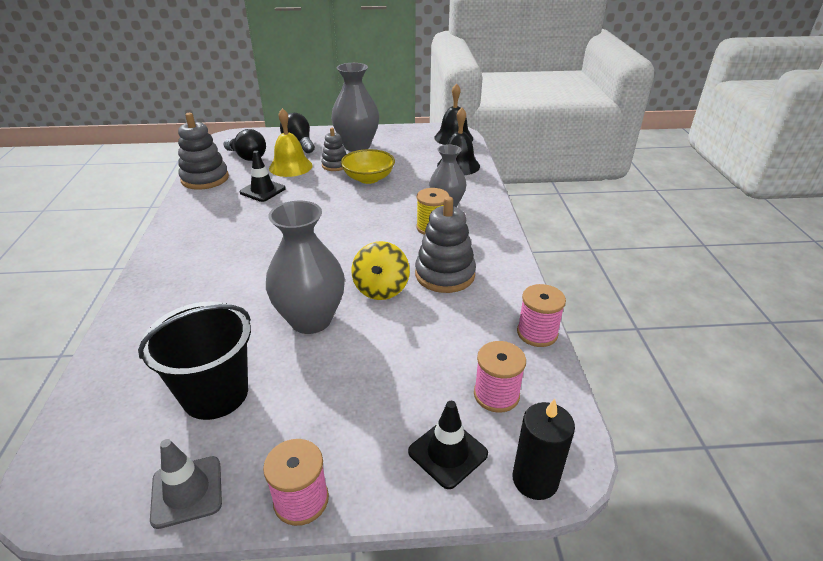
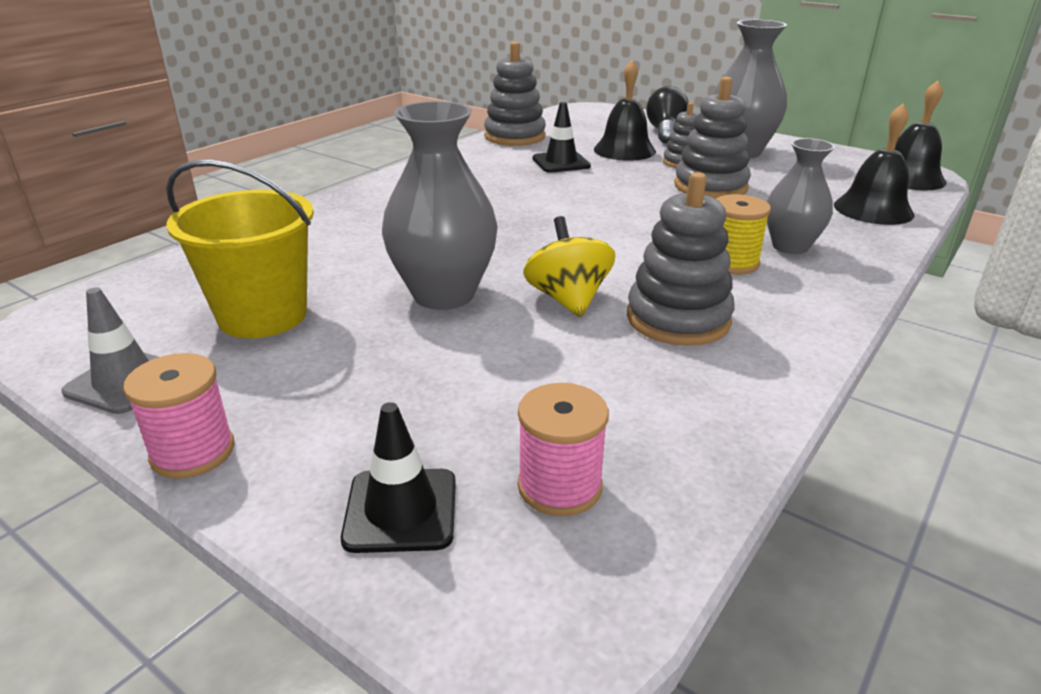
camera: 40 degrees right, 5 degrees down
black bucket [138,301,251,420] -> yellow bucket [166,159,314,338]
black light bulb [224,129,266,161] -> none
yellow bell [269,108,313,177] -> black bell [594,60,656,161]
yellow bowl [341,149,395,184] -> grey stacking toy [674,77,751,199]
yellow spinning top [351,241,410,300] -> yellow spinning top turned 120 degrees clockwise [523,216,616,317]
black candle [513,399,575,500] -> none
pink spool [517,284,566,347] -> none

